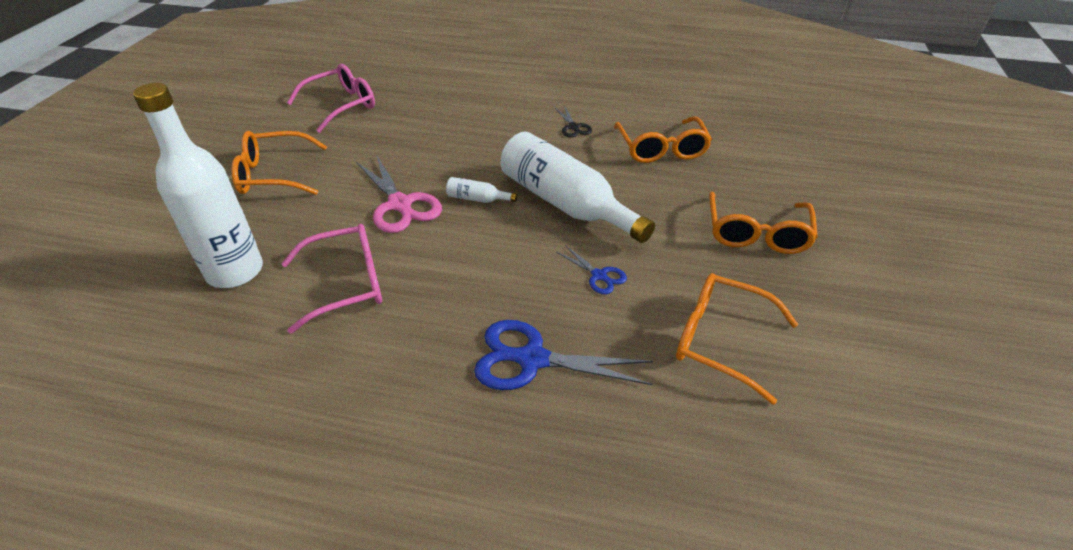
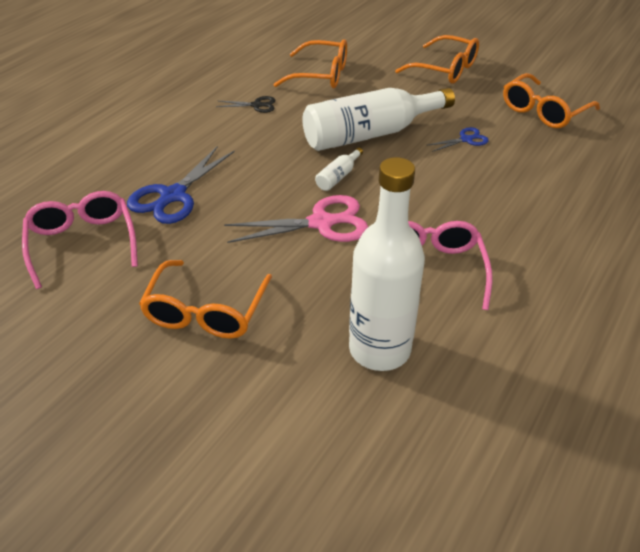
camera: 70 degrees left, 0 degrees up
blue scissors [474,320,653,390] -> blue scissors moved to [127,147,235,224]

